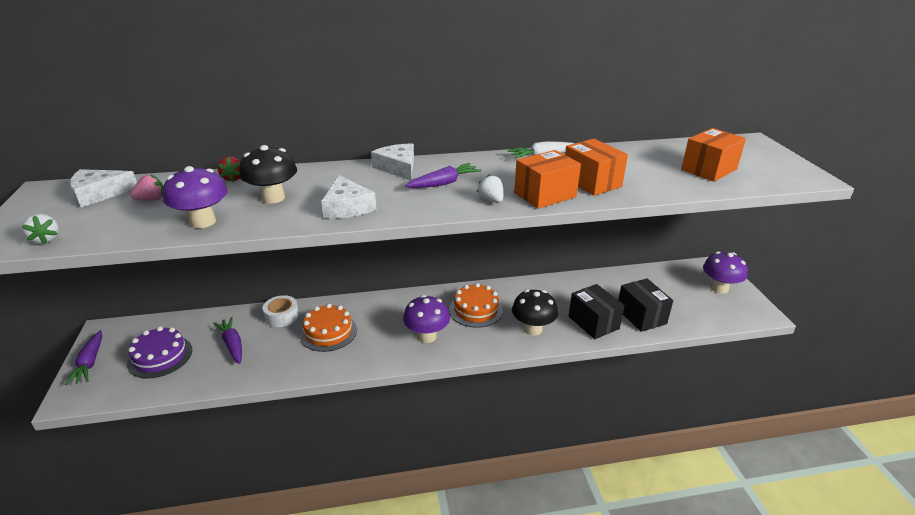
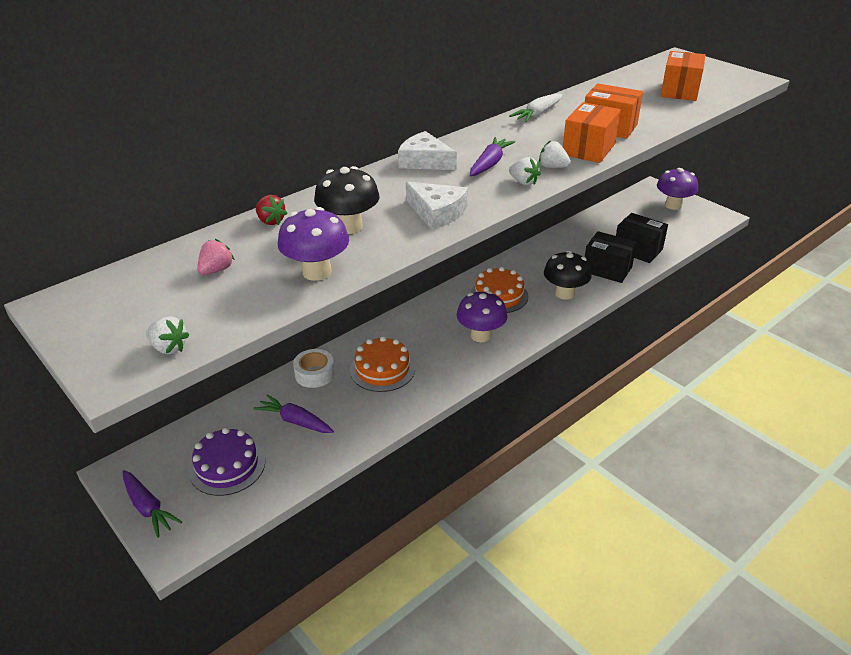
camera: 30 degrees left, 5 degrees up
white cheese [70,169,137,208] -> none
none -> white strawberry [509,157,541,186]

